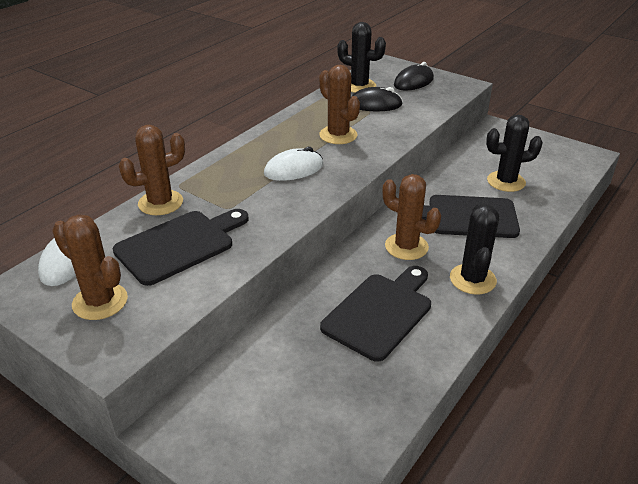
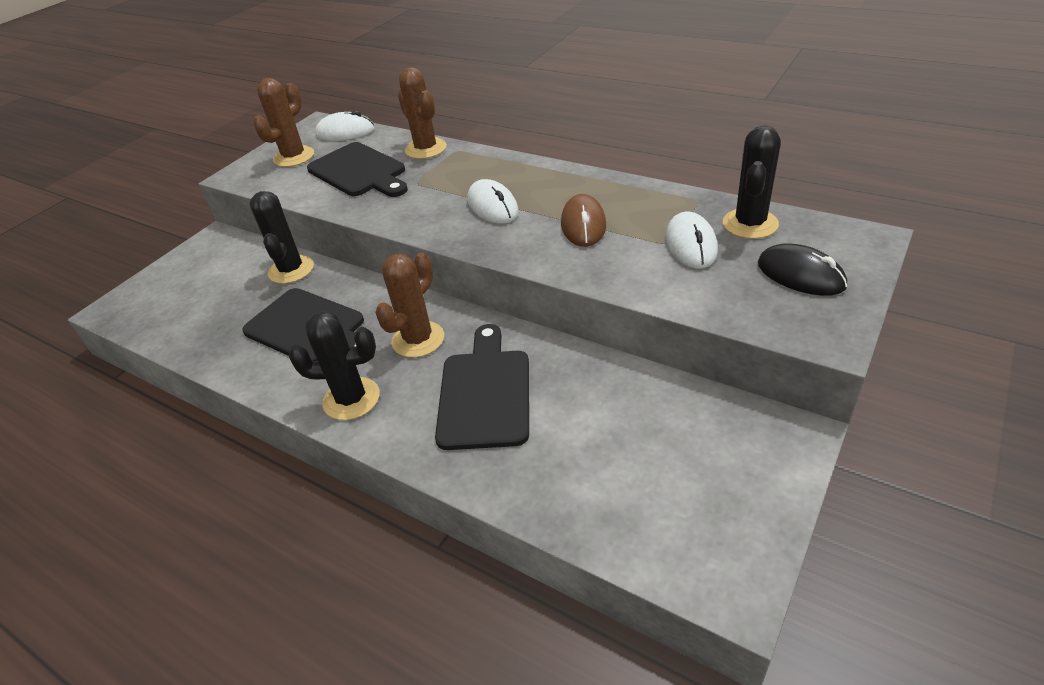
camera: 90 degrees right, 5 degrees up
brown cactus [319,65,360,144] -> brown mouse [561,194,606,247]
black mouse [351,87,403,111] -> white mouse [666,212,718,269]
black cactus [486,115,543,192] -> black cactus moved to [249,191,314,284]

